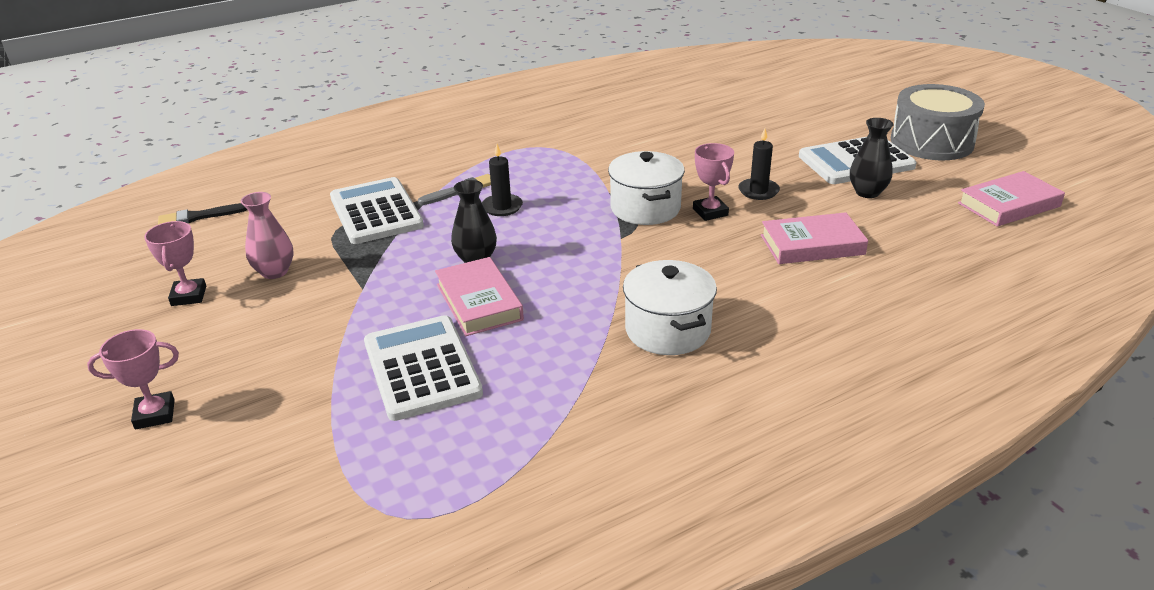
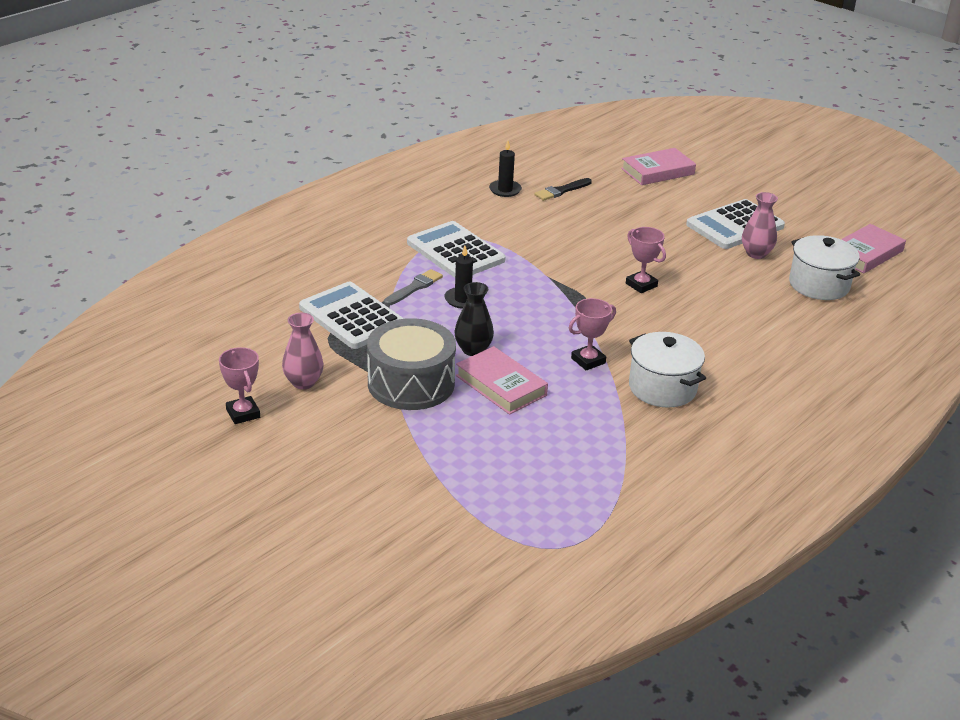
camera: 20 degrees left, 0 degrees up
pink trophy [87,329,179,429] -> pink trophy moved to [569,298,616,371]
black brush [158,203,247,225] -> black brush moved to [534,178,592,201]
white calculator [364,315,483,421] -> white calculator moved to [407,221,506,278]
white pot [608,151,685,225] -> white pot moved to [789,235,860,300]
black candle [739,128,780,200] -> black candle moved to [489,141,522,197]
pink book [761,212,868,264] -> pink book moved to [621,148,696,185]
black vase [850,118,894,198] -> pink vase [742,192,778,259]
grey drum [891,84,985,160] -> grey drum moved to [367,318,456,410]

